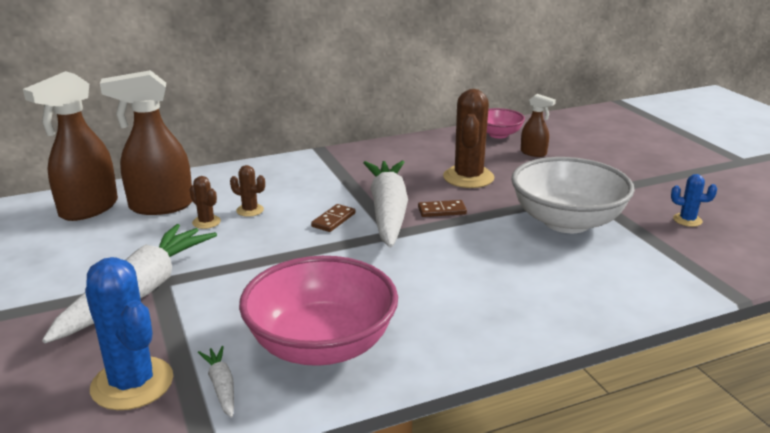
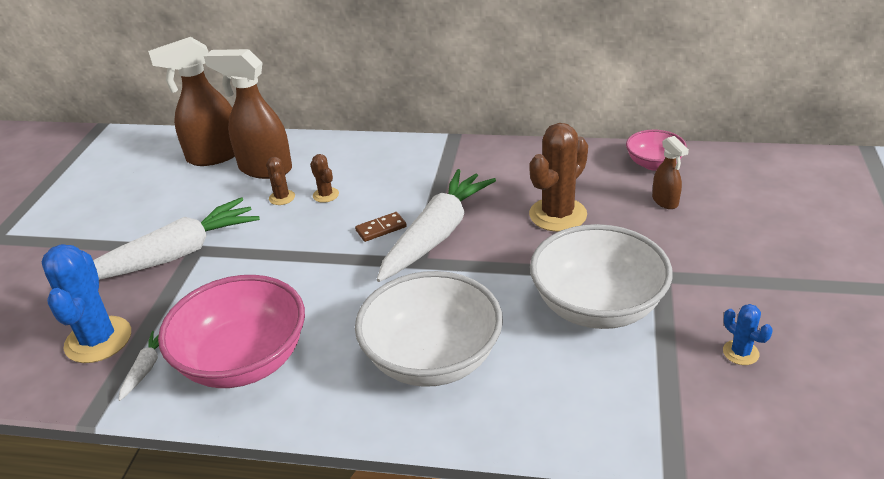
camera: 35 degrees right, 10 degrees up
brown domino [418,200,467,217] -> none
none -> white bowl [355,271,503,387]

